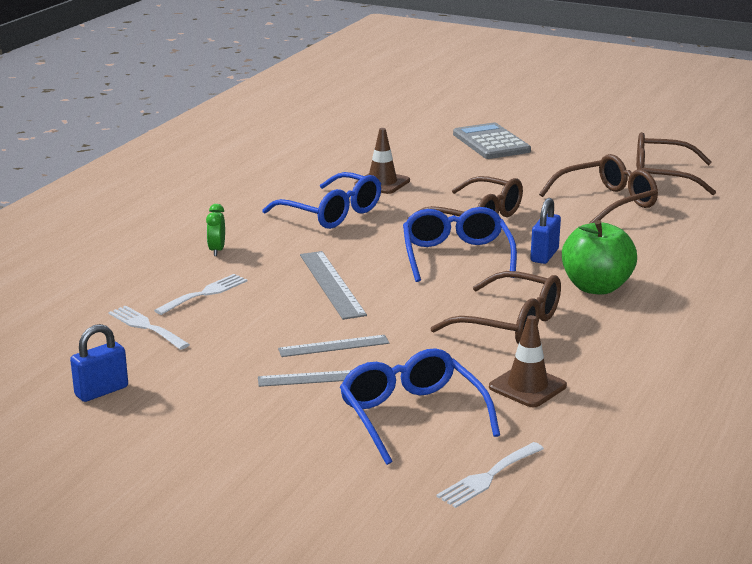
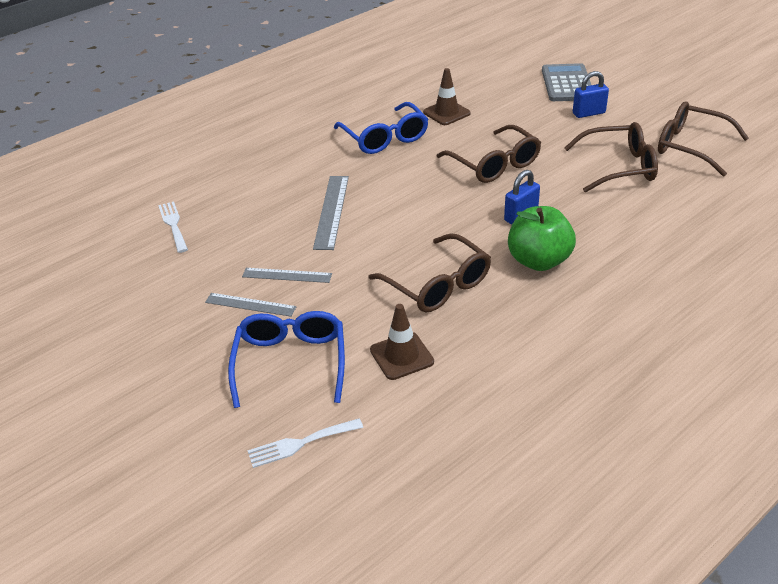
camera: 25 degrees right, 15 degrees up
blue padlock [70,324,128,402] -> blue padlock moved to [573,71,609,118]
white fork [154,274,247,315] -> none
green clock [206,204,225,256] -> none
blue glasses [403,207,517,282] -> none

